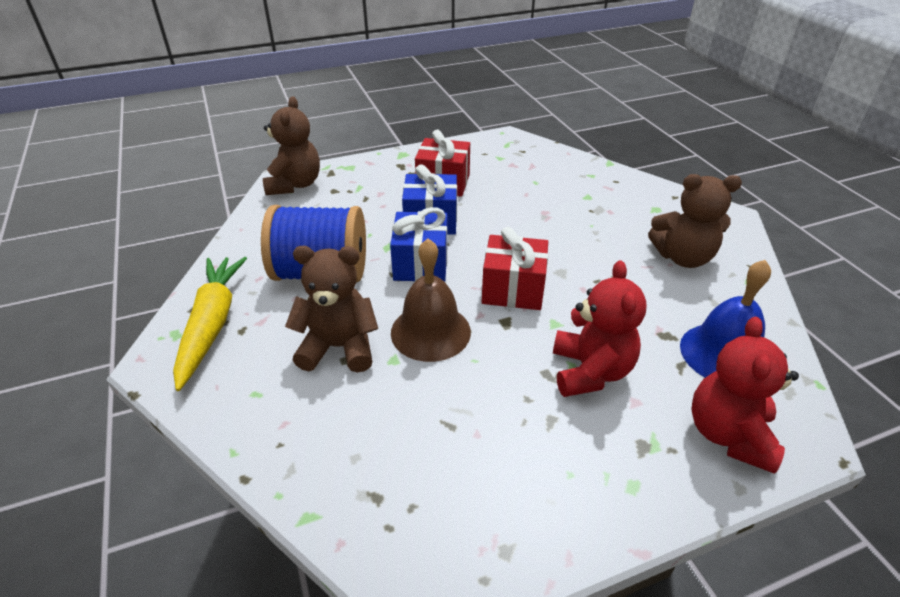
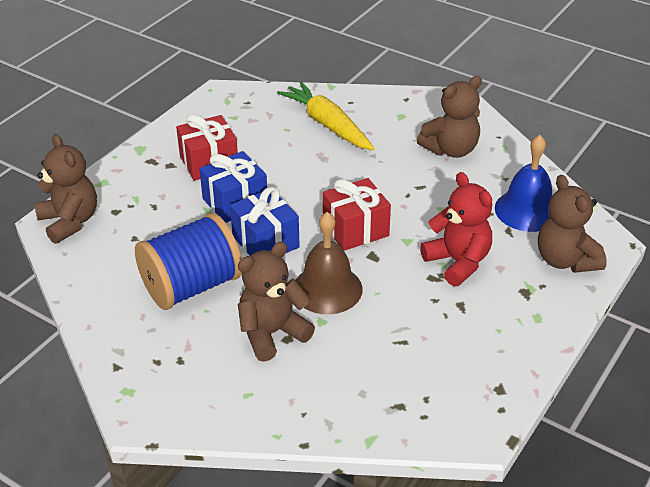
camera: 35 degrees left, 0 degrees up
yellow carrot [173,257,247,391] -> yellow carrot moved to [277,81,374,150]
red teddy bear [691,317,799,474] -> brown teddy bear [538,175,607,273]

